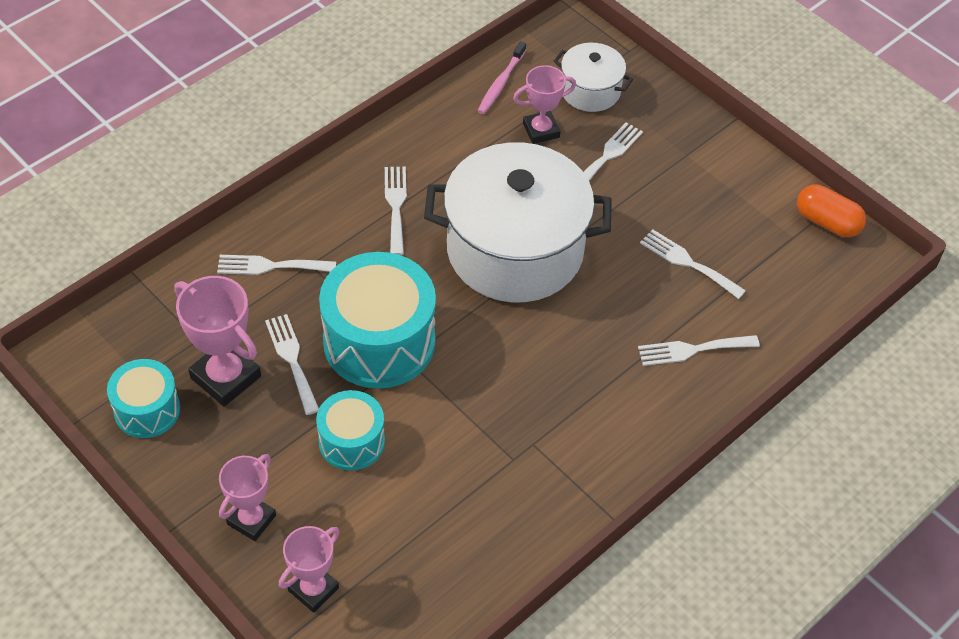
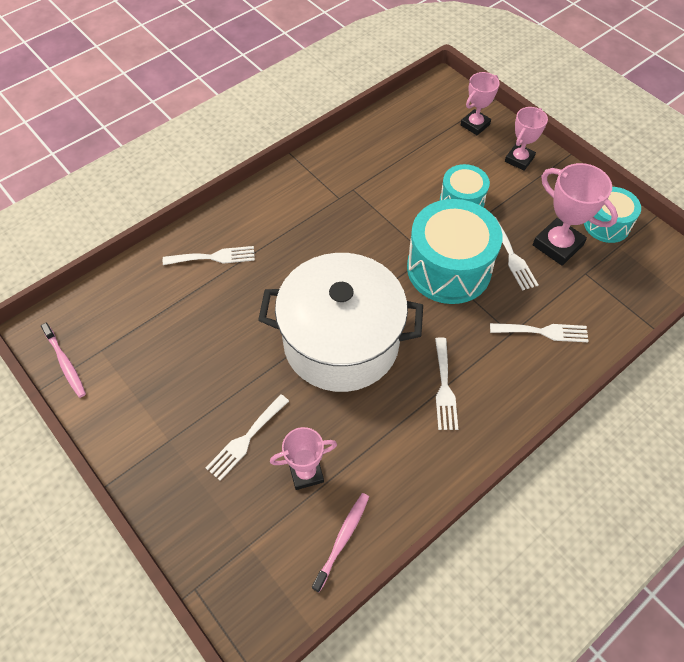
camera: 175 degrees left, 5 degrees up
white pot [554,43,633,112] -> none
white fork [640,229,746,299] -> none
orange capsule [797,185,866,237] -> pink toothbrush [41,323,86,398]

